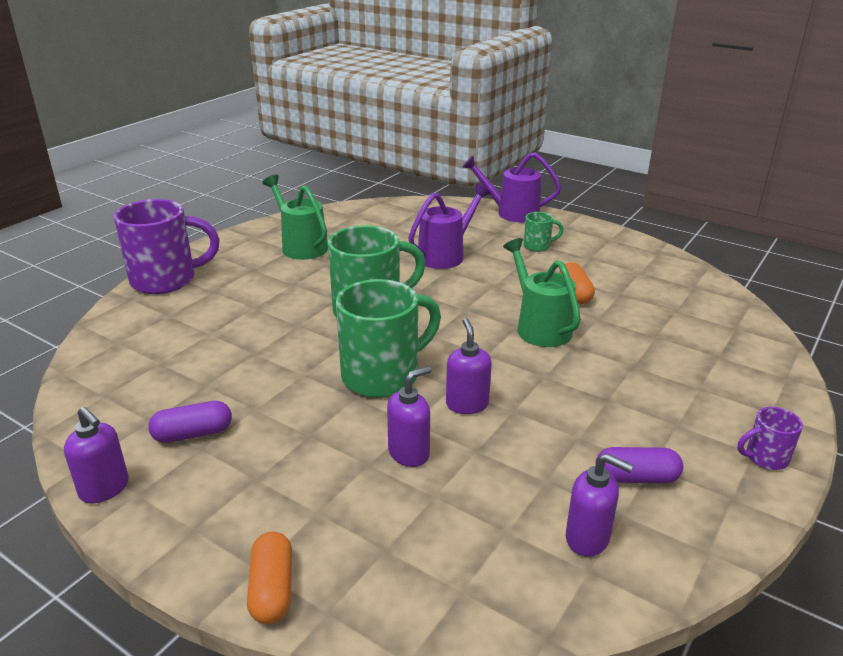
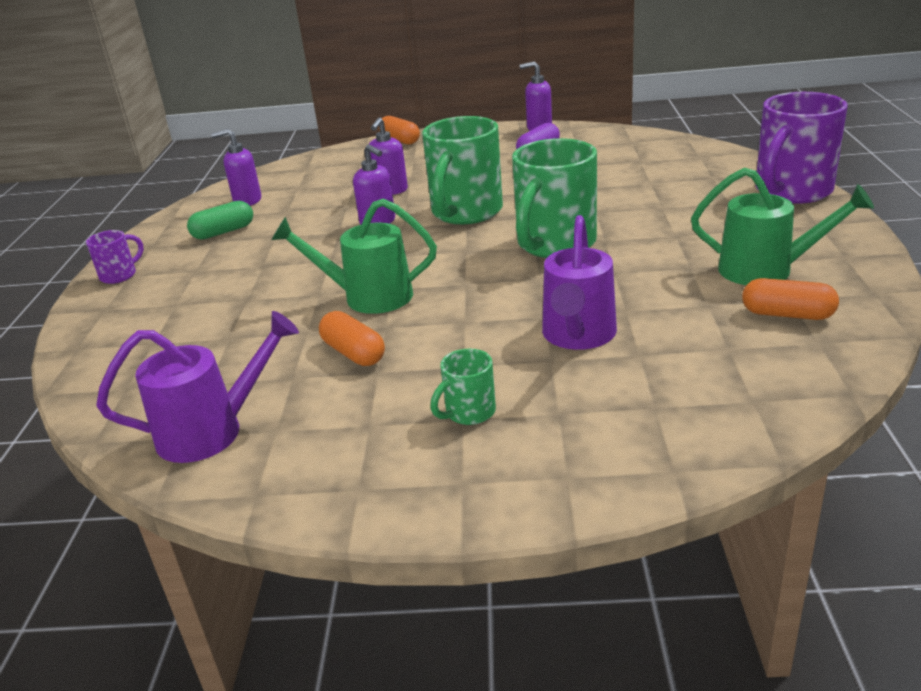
camera: 150 degrees right, 0 degrees up
purple watering can [462,152,561,222] -> purple watering can moved to [96,311,299,463]
green watering can [503,238,581,347] -> green watering can turned 150 degrees clockwise [271,198,437,314]
purple capsule [595,447,683,483] -> green capsule [187,201,253,240]
none -> orange capsule [742,278,839,320]

